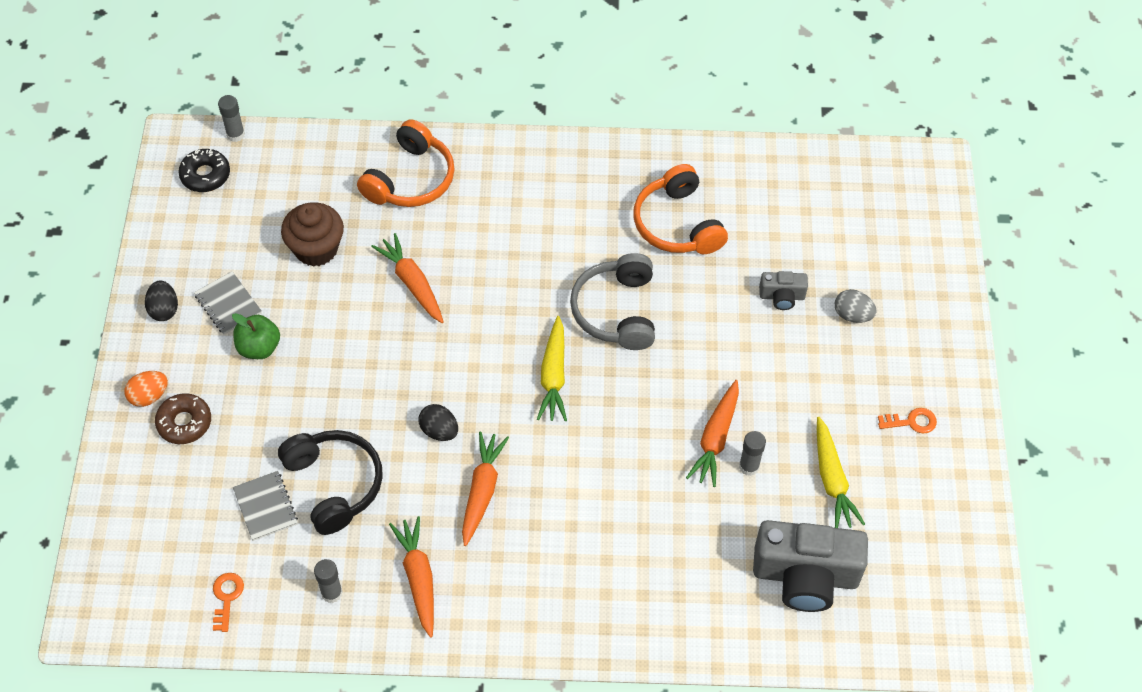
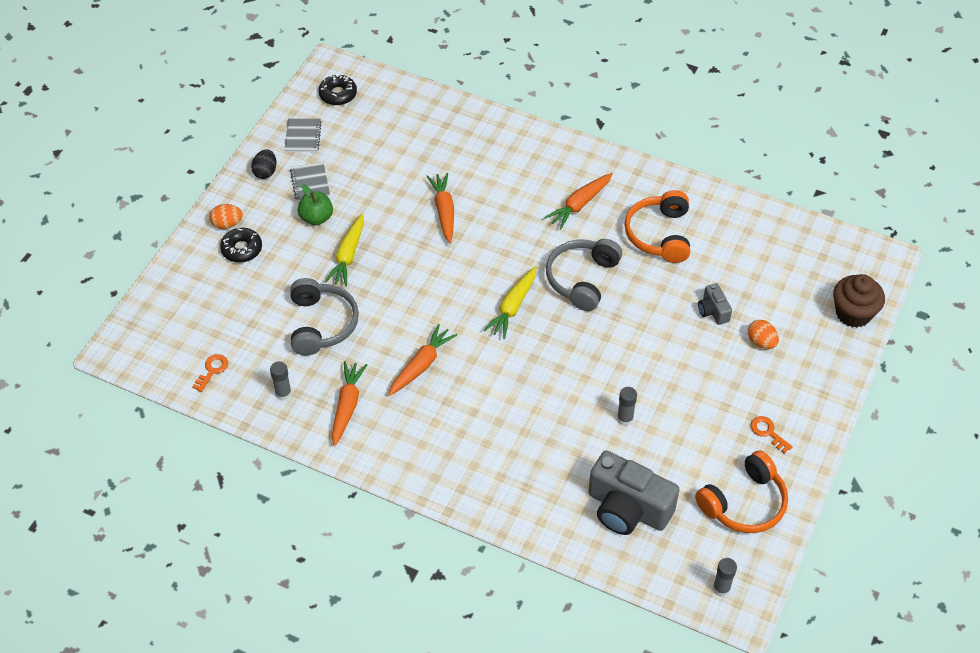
camera: 25 degrees right, 5 degrees down
brown donut [155,393,211,444] -> black donut [220,228,262,263]
grey glue stick [218,95,245,142] -> grey glue stick moved to [713,558,737,597]
grey notebook [233,471,298,541] -> grey notebook moved to [284,118,322,152]
black headphones [278,430,383,535] -> grey headphones [290,278,359,355]
brown cupcake [281,203,344,267] -> brown cupcake moved to [833,274,885,328]
orange headphones [357,119,455,207] -> orange headphones moved to [695,450,788,533]
black egg [419,404,458,441] -> none
orange carrot [686,380,739,487] -> orange carrot moved to [544,173,613,229]
grey camera [759,271,808,310] -> grey camera turned 45 degrees clockwise [698,283,732,325]
yellow carrot [817,417,865,528] -> yellow carrot moved to [325,214,364,286]
grey egg [835,289,877,323] -> orange egg [748,320,779,349]
orange key [878,408,937,434] -> orange key turned 150 degrees counterclockwise [750,416,793,453]

